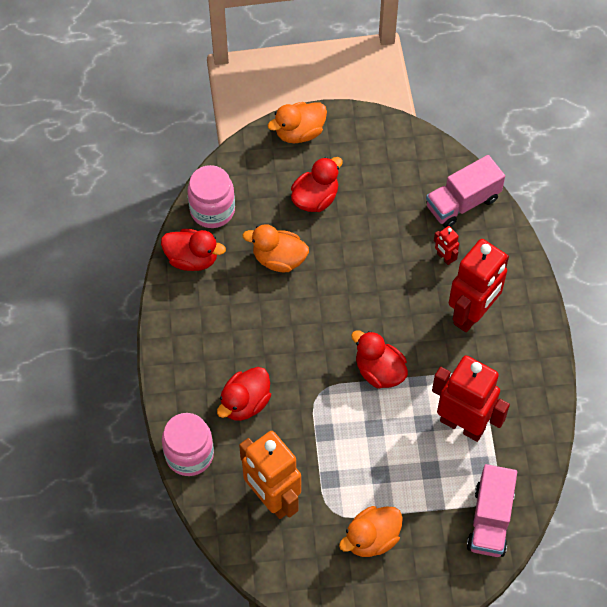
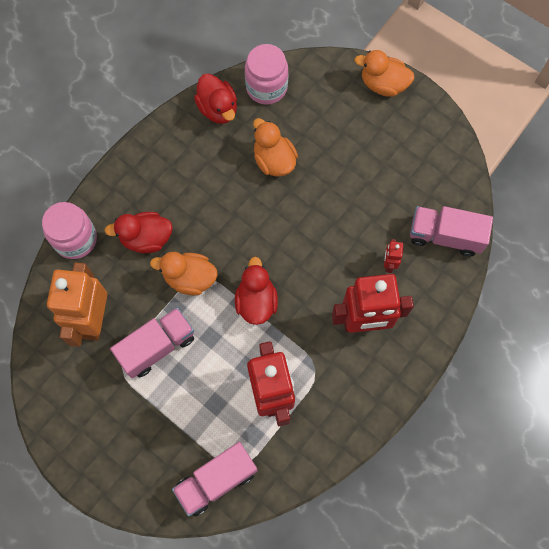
camera: 45 degrees right, 10 degrees up
red duck [291,157,343,212] -> none
orange duck [339,506,403,557] -> orange duck moved to [150,252,218,296]
none -> pink truck [110,307,194,378]

